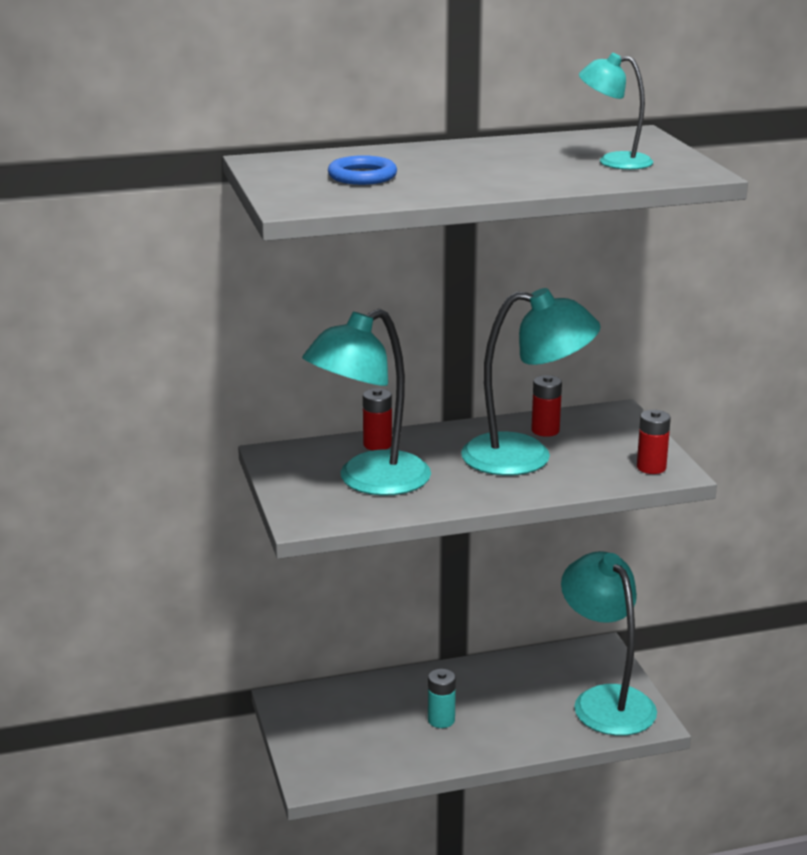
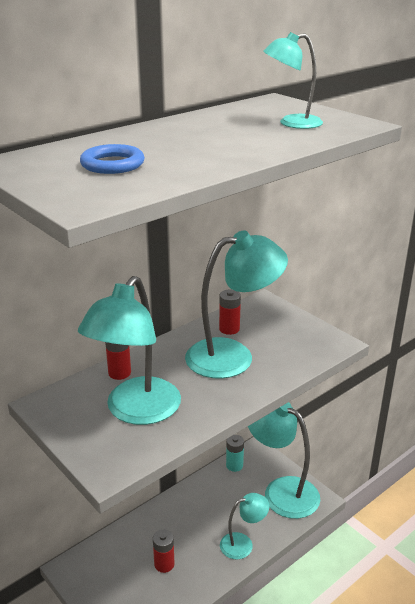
camera: 25 degrees left, 5 degrees up
turquoise battery [428,669,456,728] -> turquoise battery moved to [226,435,244,472]
red battery [637,410,671,474] -> red battery moved to [153,530,174,573]
none -> turquoise lamp [220,493,269,559]

